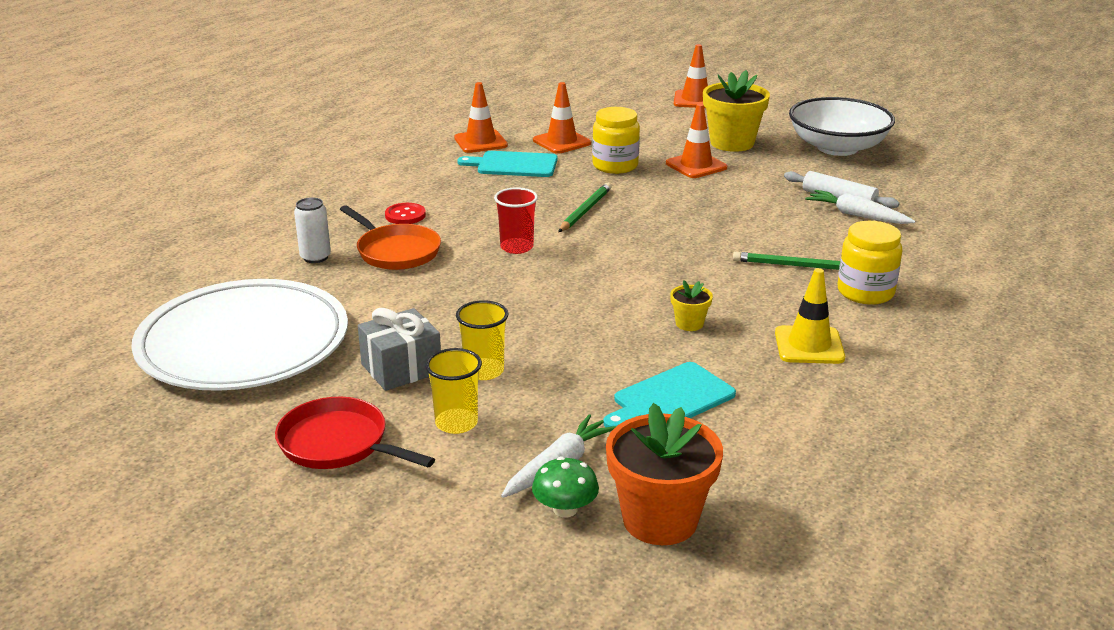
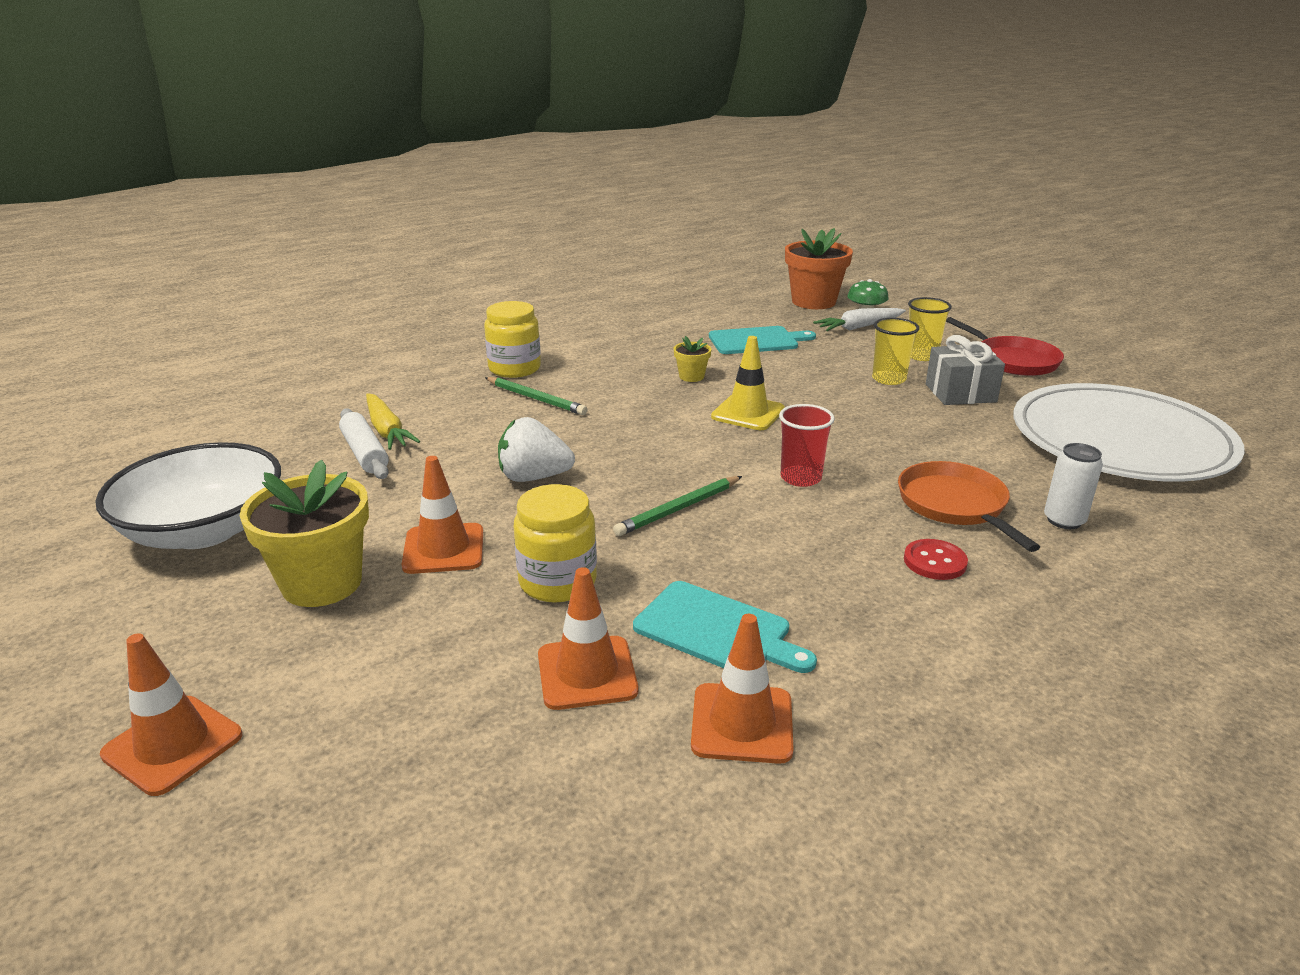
camera: 155 degrees left, 0 degrees up
yellow traffic cone [775,268,845,364] -> yellow traffic cone moved to [711,336,785,430]
white carrot [805,190,915,224] -> yellow carrot [366,393,420,450]
none -> white strawberry [498,417,575,482]

